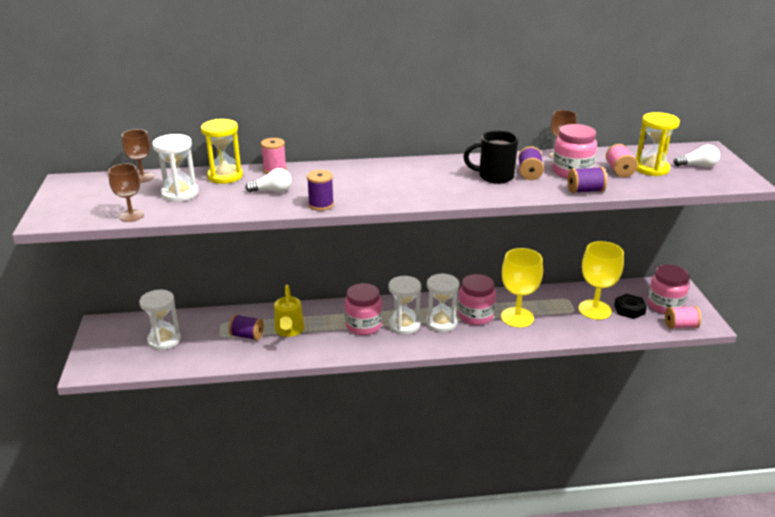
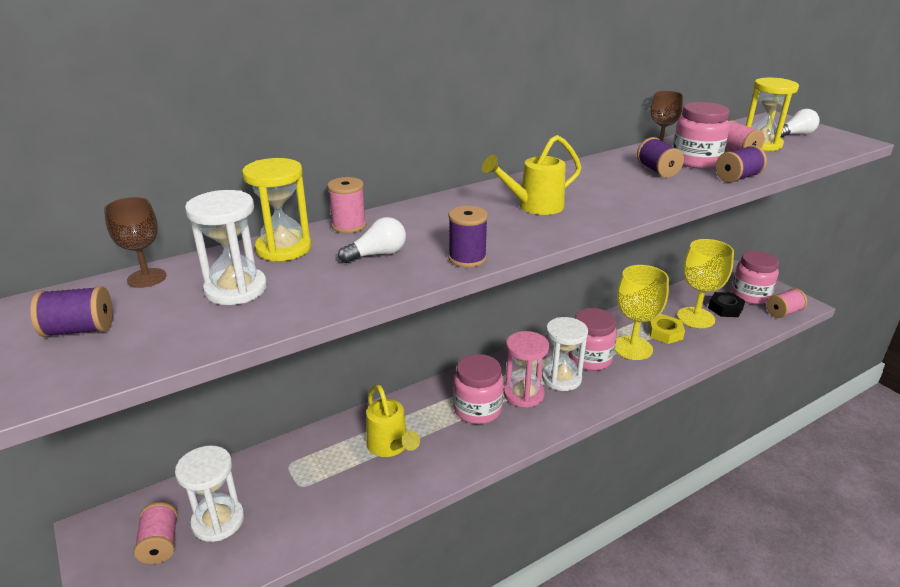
camera: 25 degrees left, 0 degrees up
brown goblet [108,164,144,222] -> none
purple spool [229,314,264,340] -> purple spool moved to [30,286,113,337]
white hourglass [389,276,421,335] -> pink hourglass [504,331,549,408]
black mug [464,131,518,184] -> none
none -> pink spool [134,502,178,564]
none -> yellow watering can [482,135,581,215]
none -> yellow nut [648,315,685,344]

